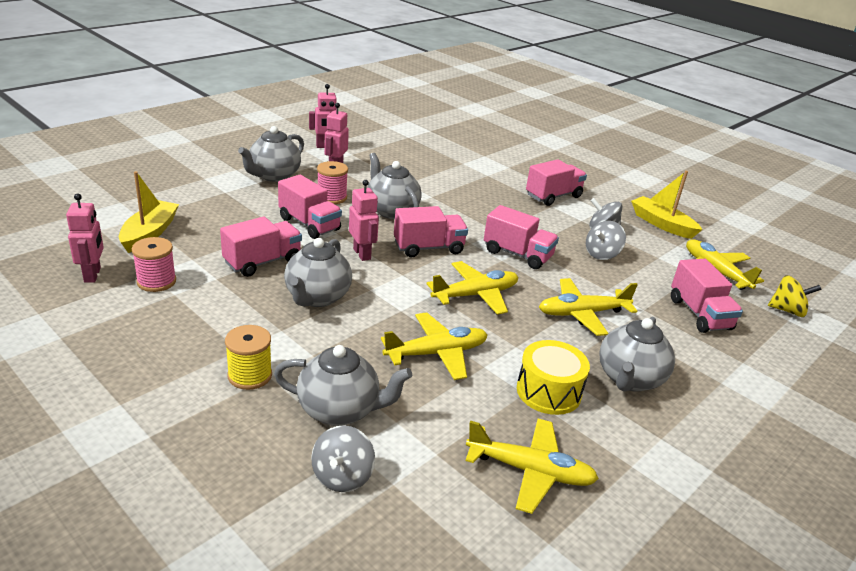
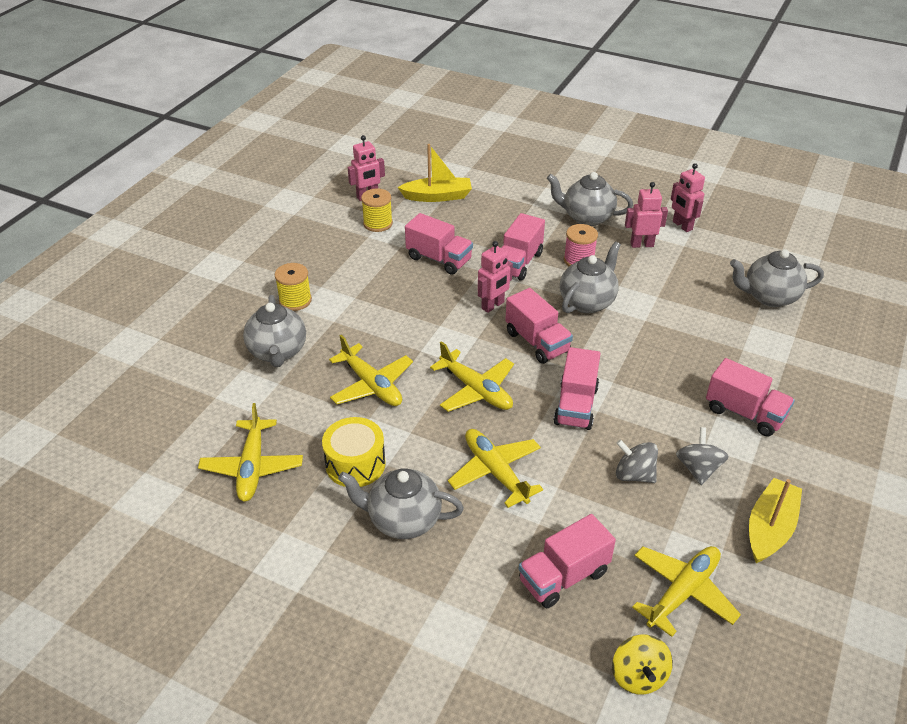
camera: 75 degrees right, 10 degrees up
pink spool [132,237,176,292] -> yellow spool [361,188,393,232]
grey teapot [284,238,352,307] -> grey teapot moved to [730,249,824,307]
grey spinning top [311,425,375,492] -> none

